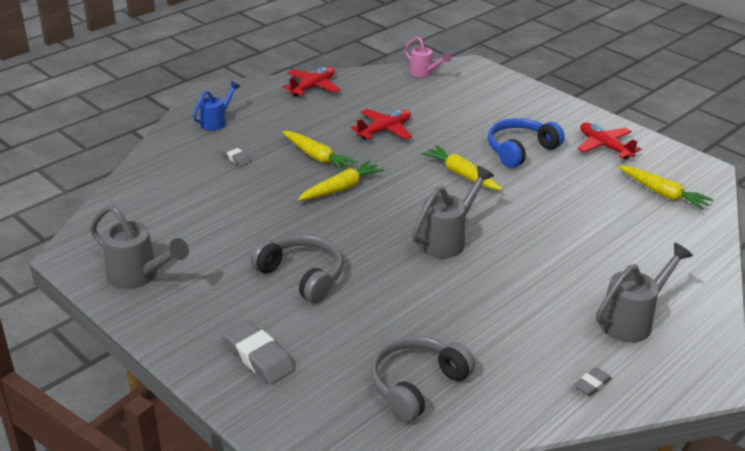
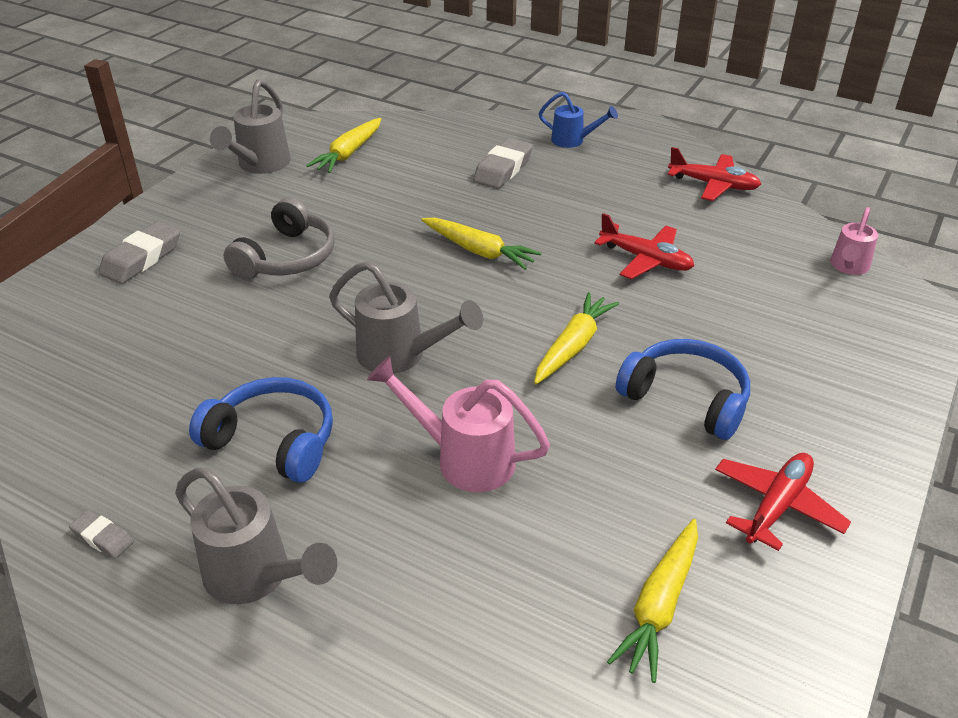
camera: 75 degrees right, 5 degrees up
grey eraser [222,145,251,167] -> grey eraser [473,138,533,189], size x1.86
yellow carrot [282,131,358,172] -> yellow carrot moved to [306,118,381,173]
grey headphones [370,336,475,422] -> none
none -> blue headphones [189,377,333,483]
none -> pink watering can [367,356,550,492]

